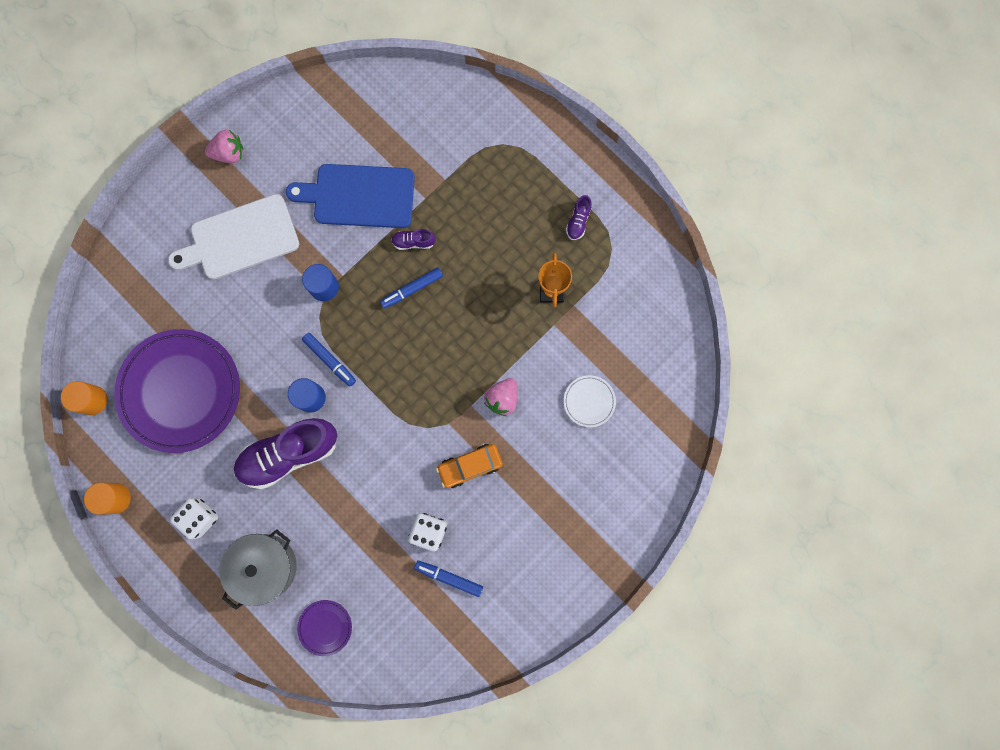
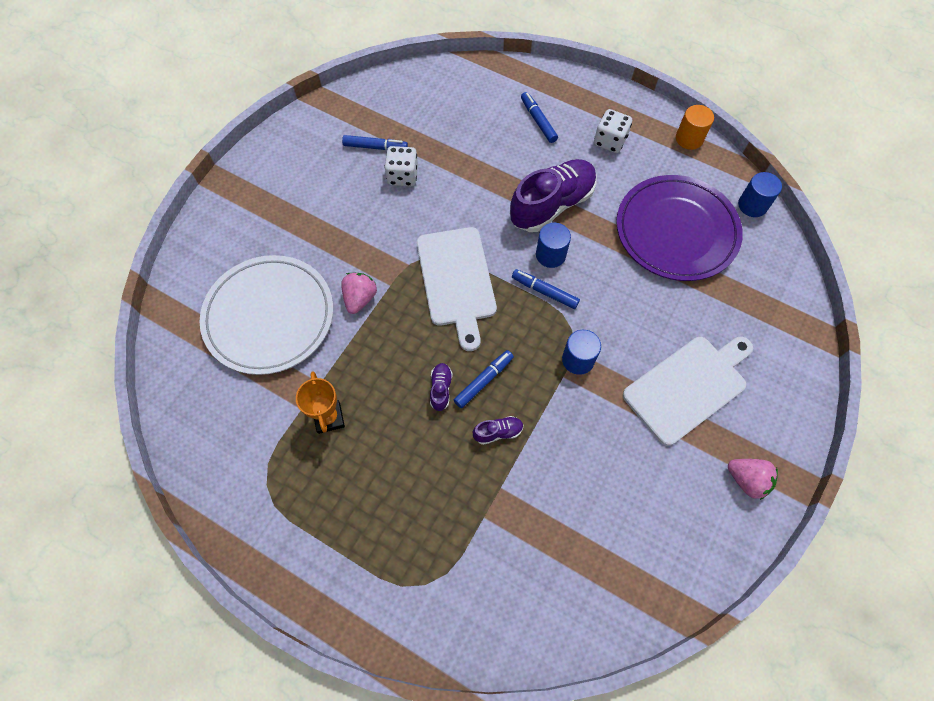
camera: 165 degrees right, 15 degrees down
orange cylinder [61,381,107,415] -> blue cylinder [738,172,782,217]
pink strawberry [205,130,243,163] -> pink strawberry turned 120 degrees counterclockwise [728,459,778,500]
grey pot [219,529,296,610] -> blue marker [521,92,558,143]
blue cutting board [286,164,415,228] -> none
purple plate [297,600,352,656] -> none
orange car [436,444,503,488] -> none
white plate [564,375,616,427] -> white plate [200,255,333,375], size x2.37
purple shoe [566,195,592,240] -> purple shoe moved to [430,363,453,411]
none -> white cutting board [417,227,497,351]

